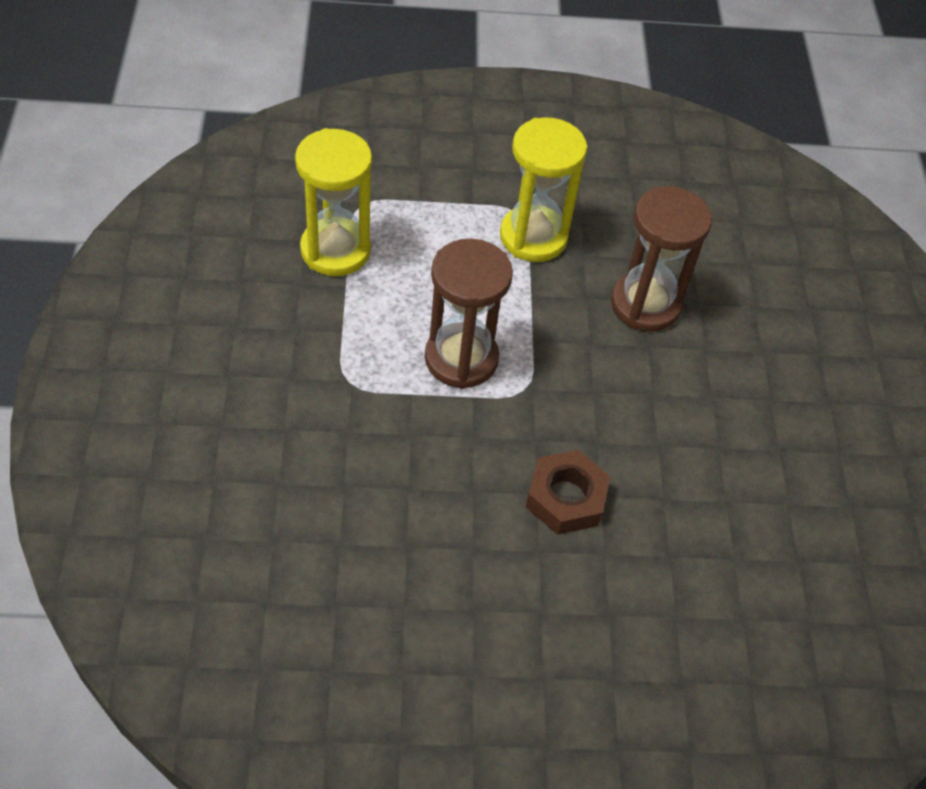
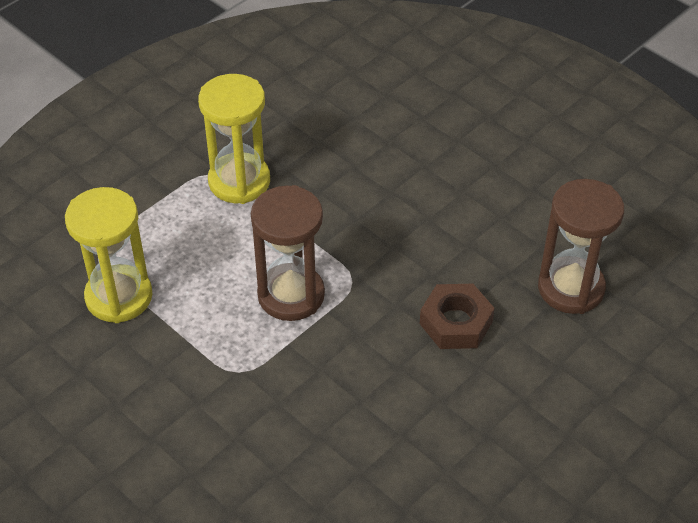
camera: 40 degrees left, 5 degrees down
brown hourglass [611,186,712,332] -> brown hourglass moved to [538,179,624,314]

